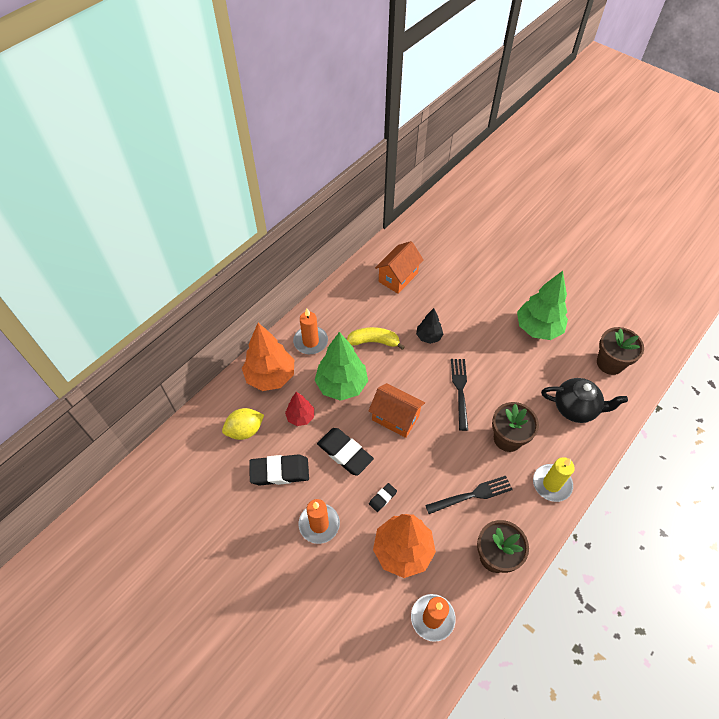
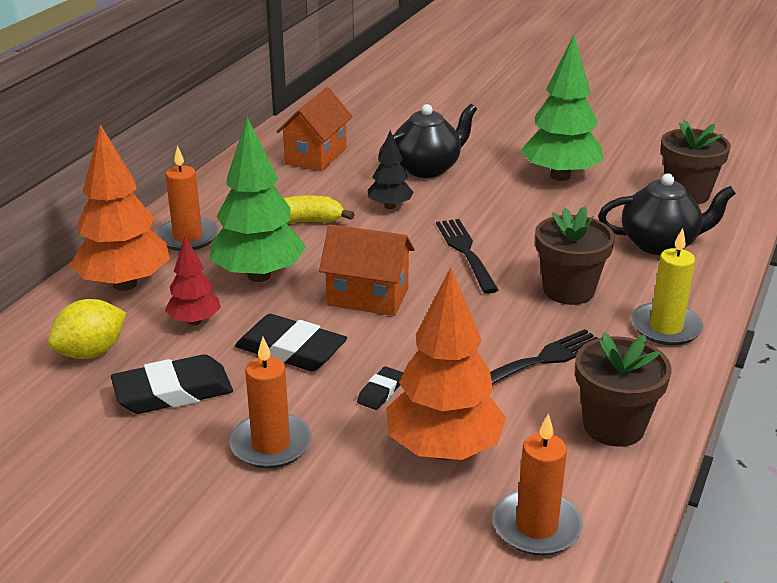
camera: 15 degrees left, 25 degrees down
none -> black teapot [378,104,477,178]

